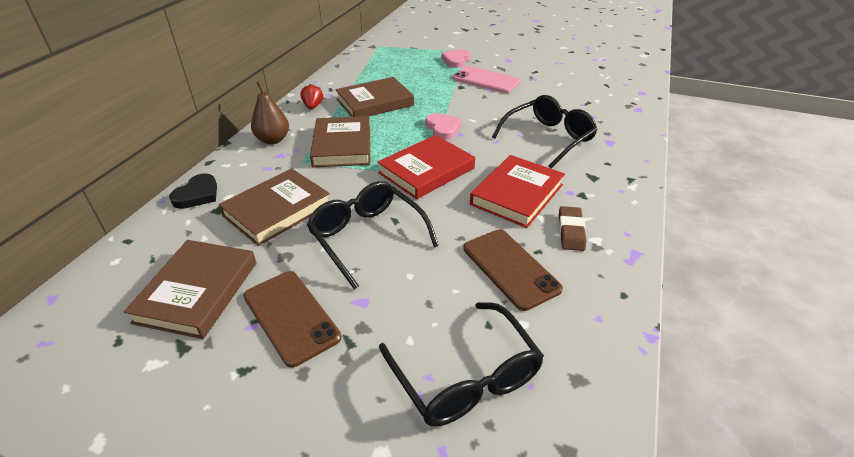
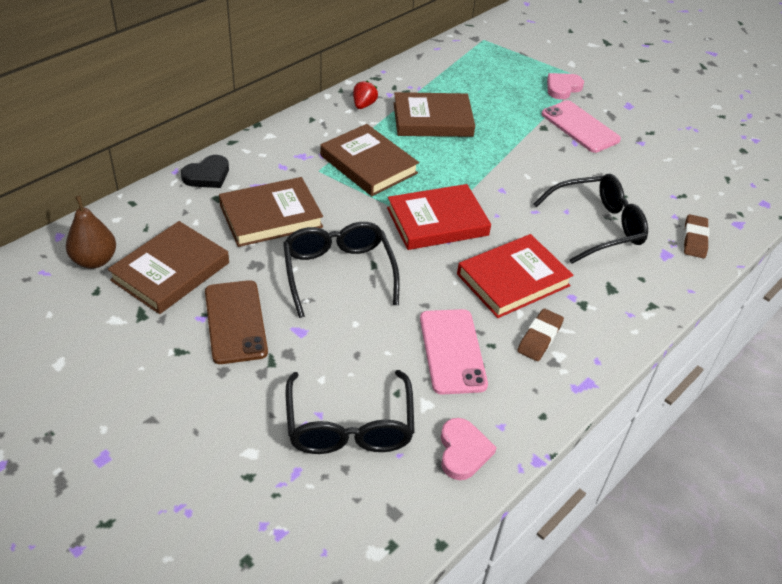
camera: 20 degrees right, 5 degrees up
brown pear [251,81,289,144] -> brown pear moved to [66,196,116,269]
brown book [310,116,370,167] -> brown book turned 60 degrees counterclockwise [320,124,419,196]
pink heart [425,113,461,140] -> pink heart moved to [441,418,497,480]
brown phone [463,229,563,311] -> pink phone [420,309,488,395]
none -> brown eraser [684,214,709,258]

